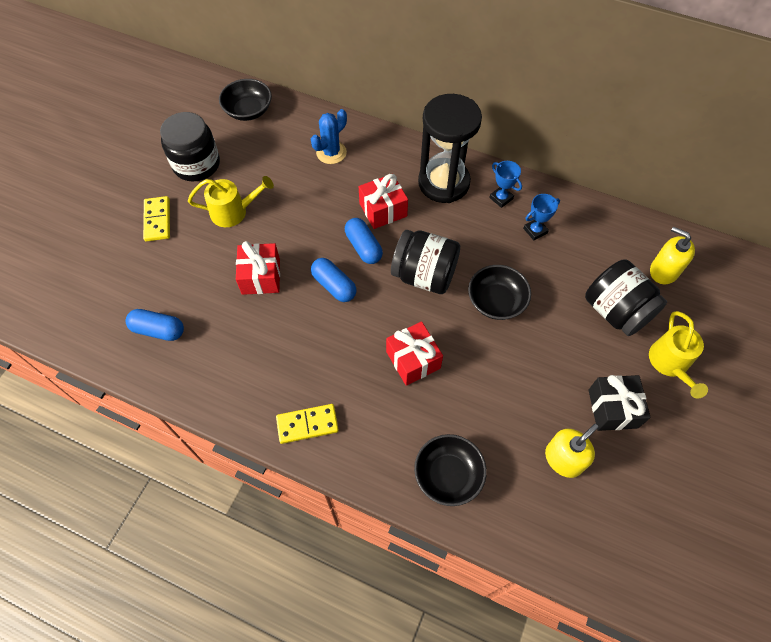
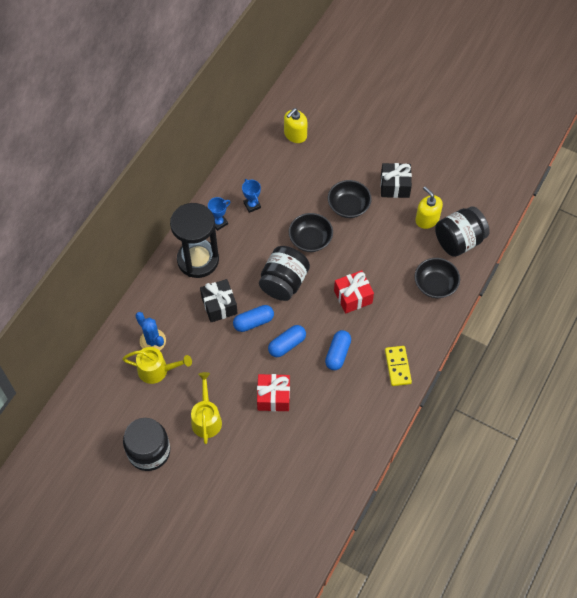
camera: 85 degrees left, 0 degrees up
blue capsule [126,309,184,341] -> blue capsule moved to [325,330,351,370]
yellow domino [143,196,170,242] -> none
black bowl [219,79,272,121] -> black bowl moved to [328,180,372,218]
red gift [359,174,408,229] -> black gift [200,279,238,322]
black jar [585,259,667,336] -> black jar moved to [435,206,490,257]
yellow watering can [649,311,708,399] -> yellow watering can moved to [122,347,192,384]

